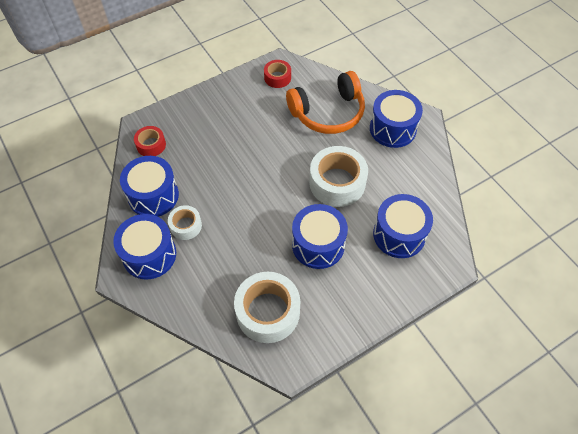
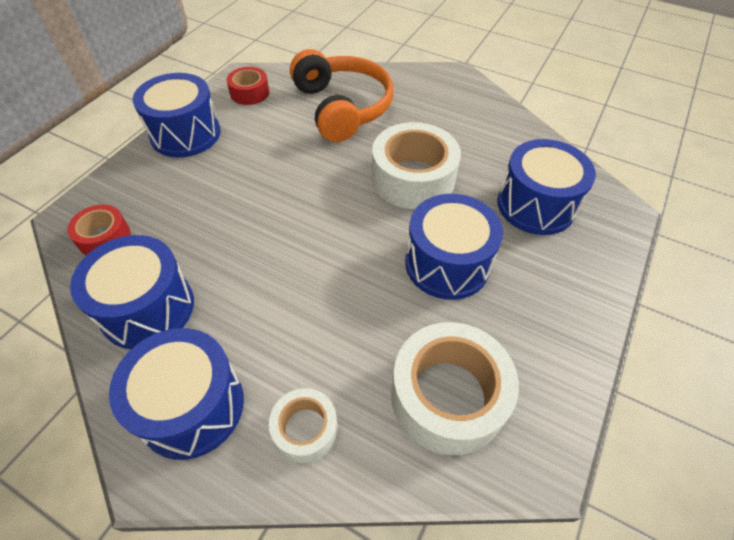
camera: 30 degrees left, 5 degrees down
white tape [168,205,202,240] -> white tape moved to [269,388,338,463]
orange headphones [286,71,365,134] -> orange headphones turned 60 degrees counterclockwise [290,49,393,142]
blue drum [370,90,423,148] -> blue drum moved to [133,73,221,158]

